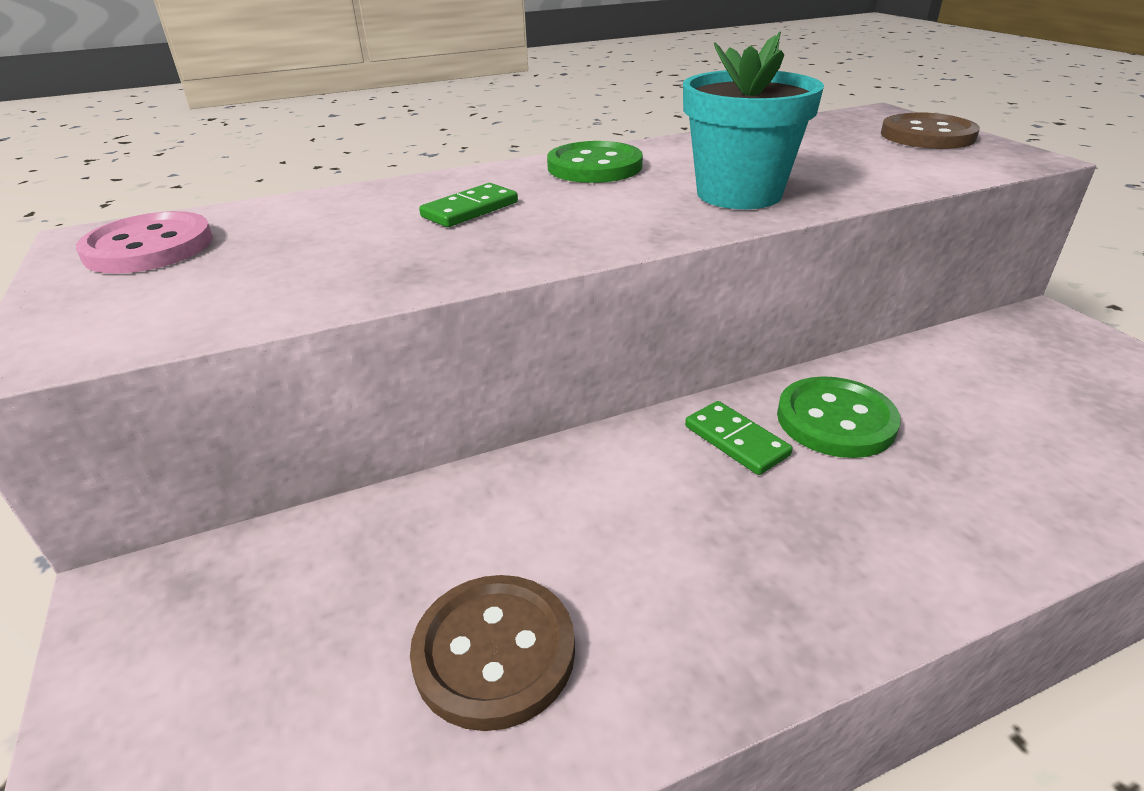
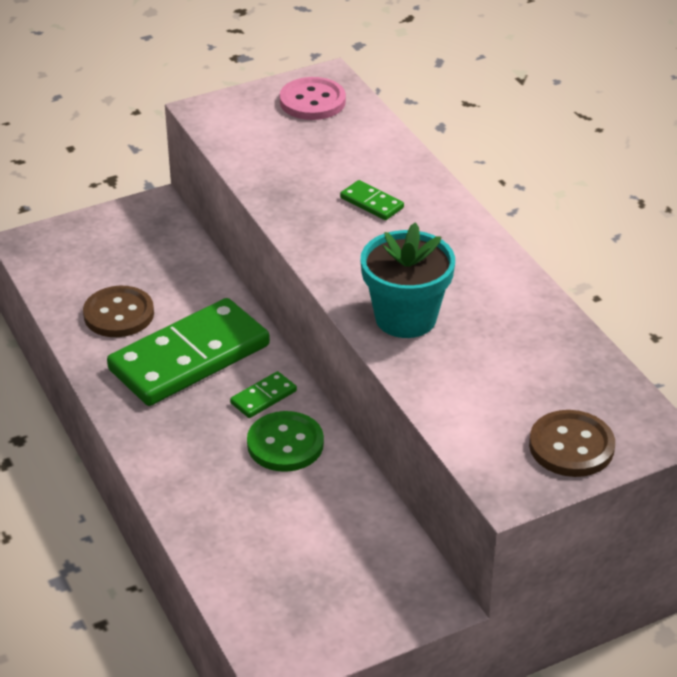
camera: 85 degrees right, 5 degrees up
green button [547,141,643,183] -> none
none -> green domino [107,298,270,406]

